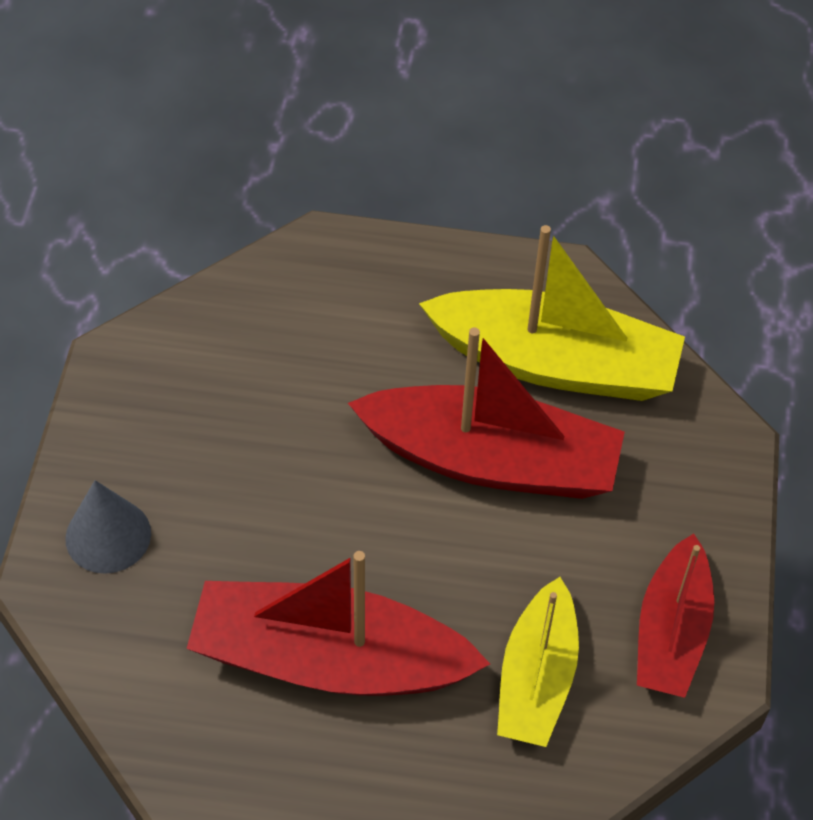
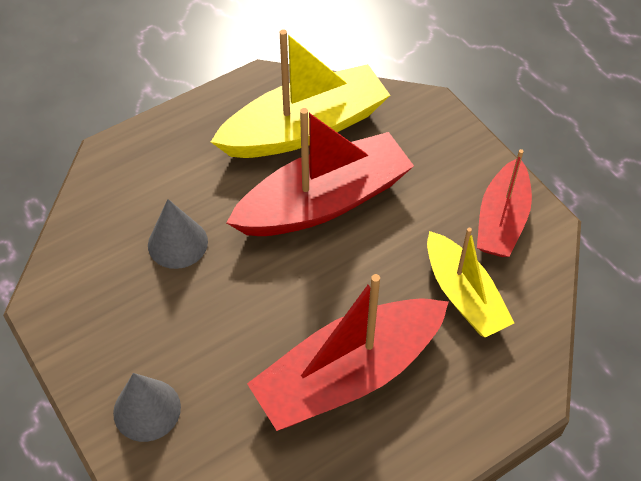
camera: 40 degrees left, 0 degrees up
red boat [637,534,714,698] -> red boat turned 45 degrees clockwise [477,149,532,257]
none -> grey cone [148,199,208,269]

